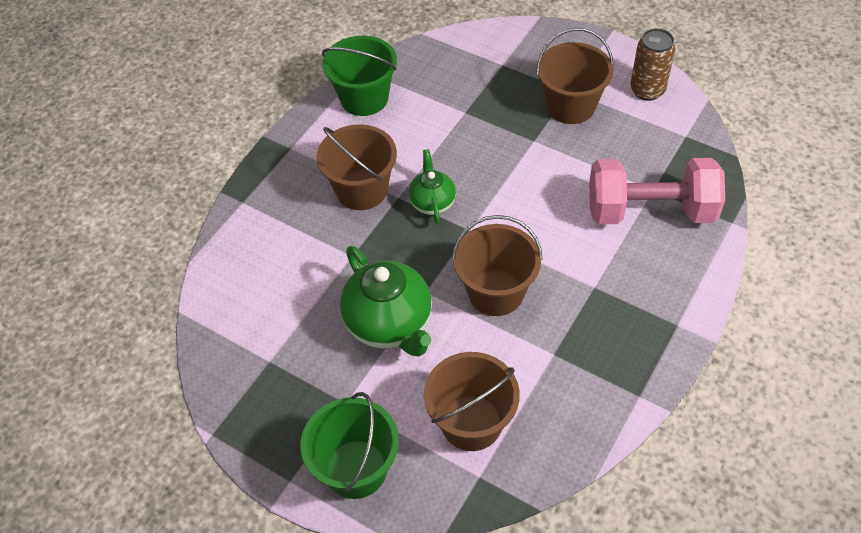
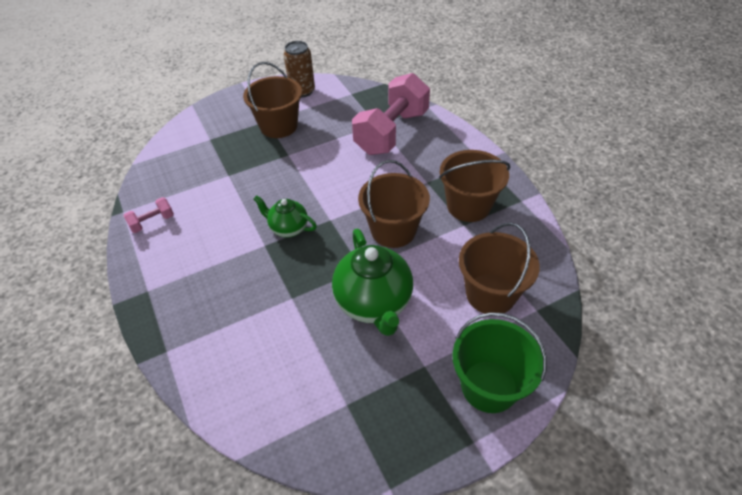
camera: 60 degrees left, 5 degrees down
brown bucket [317,124,397,210] -> brown bucket moved to [439,150,511,222]
green bucket [322,36,397,116] -> pink dumbbell [124,197,174,233]
green teapot [340,246,432,356] -> green teapot turned 75 degrees clockwise [332,229,413,336]

